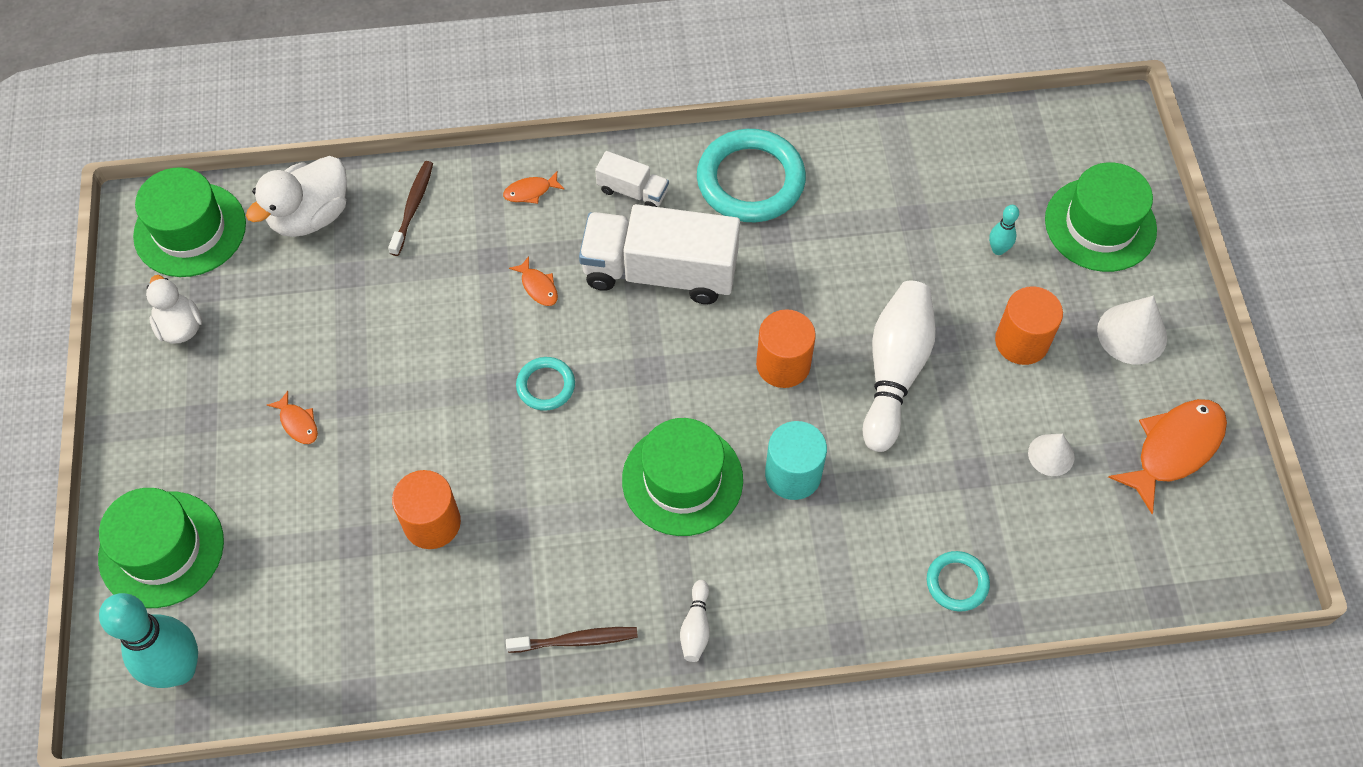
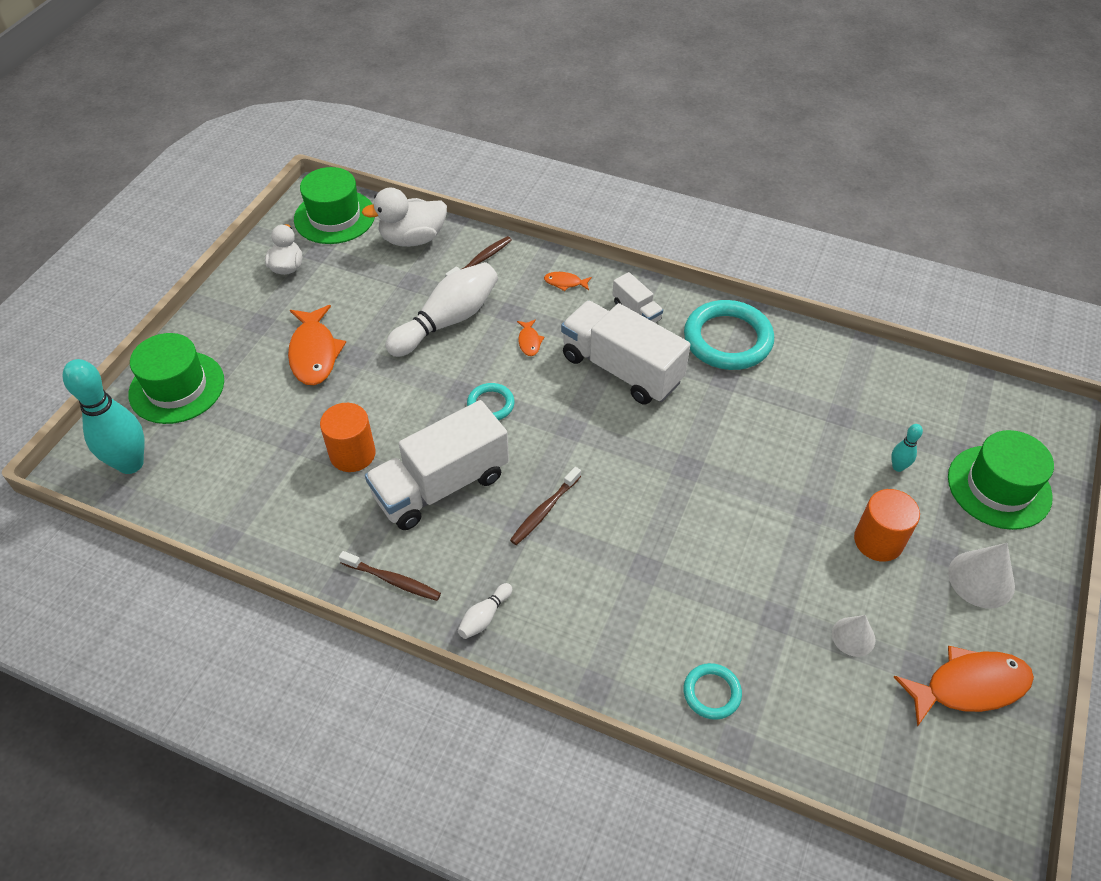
camera: 30 degrees right, 10 degrees down
orange fish [267,391,318,444] -> orange fish [288,305,346,385], size x2.14
green hat [622,418,743,536] -> brown toothbrush [510,467,581,545]
orange cylinder [756,309,816,388] -> none
turquoise cylinder [765,421,827,500] -> none
white bowling pin [863,281,936,452] -> white bowling pin moved to [385,262,498,357]
none -> white truck [365,400,509,530]

